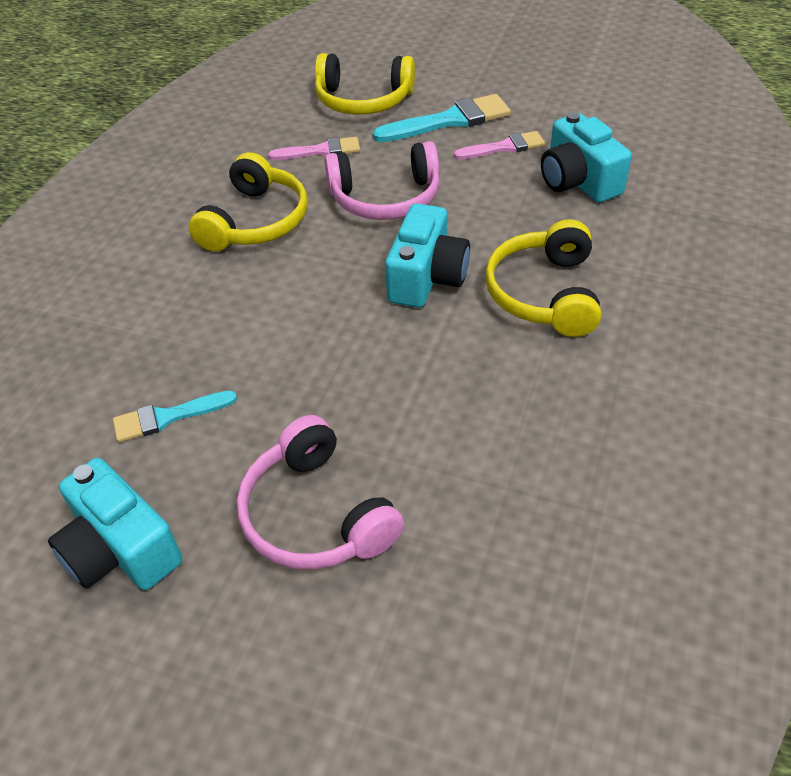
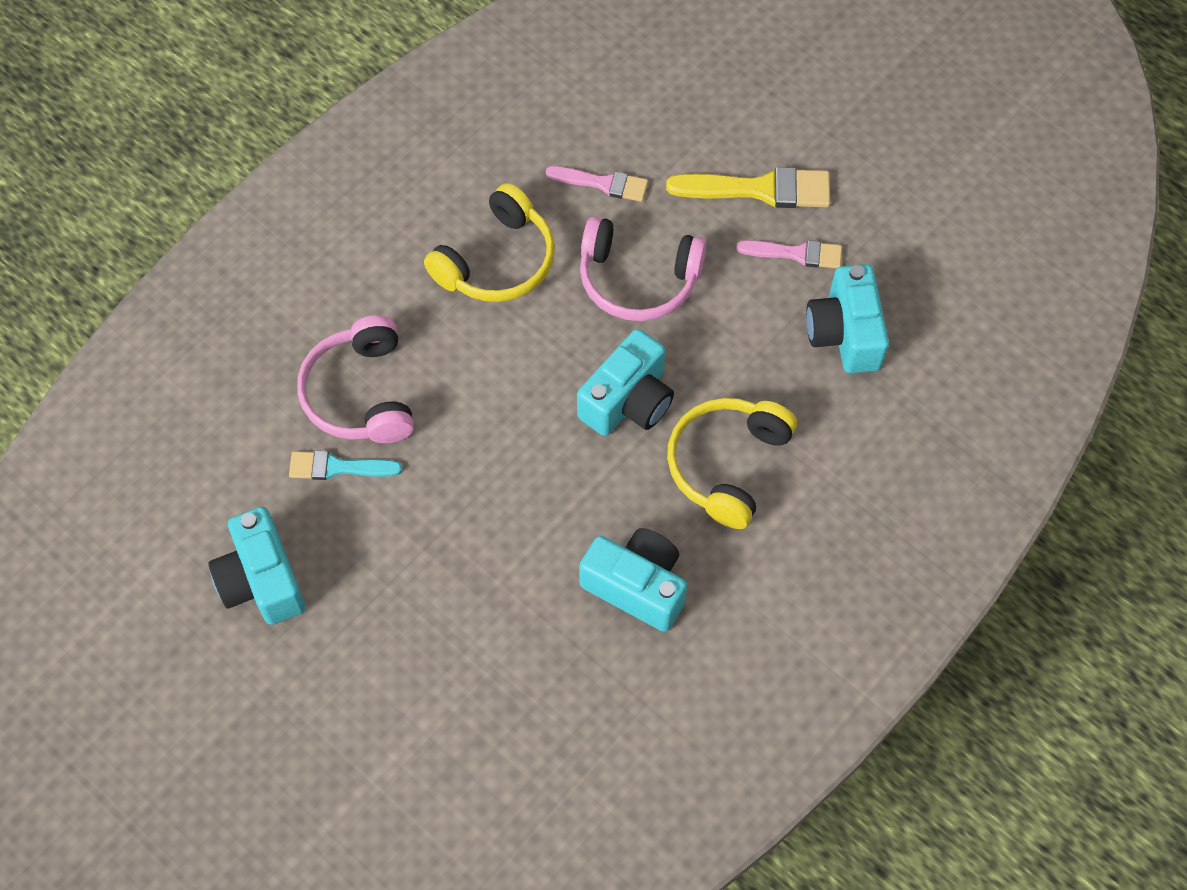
camera: 20 degrees right, 15 degrees up
pink headphones [237,415,404,569] -> pink headphones moved to [297,315,414,443]
yellow headphones [315,53,415,115] -> none
turquoise brush [373,94,511,142] -> yellow brush [666,167,830,208]
none -> turquoise camera [579,528,687,632]

